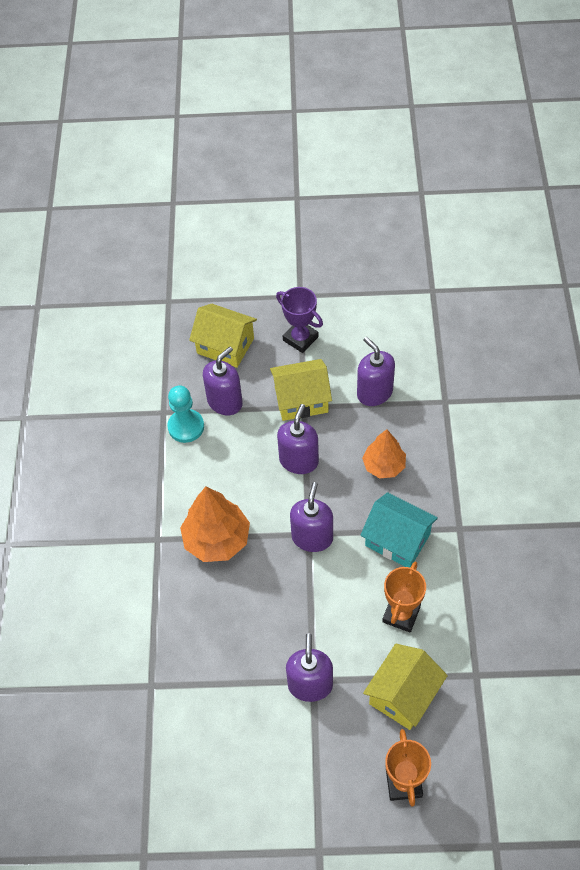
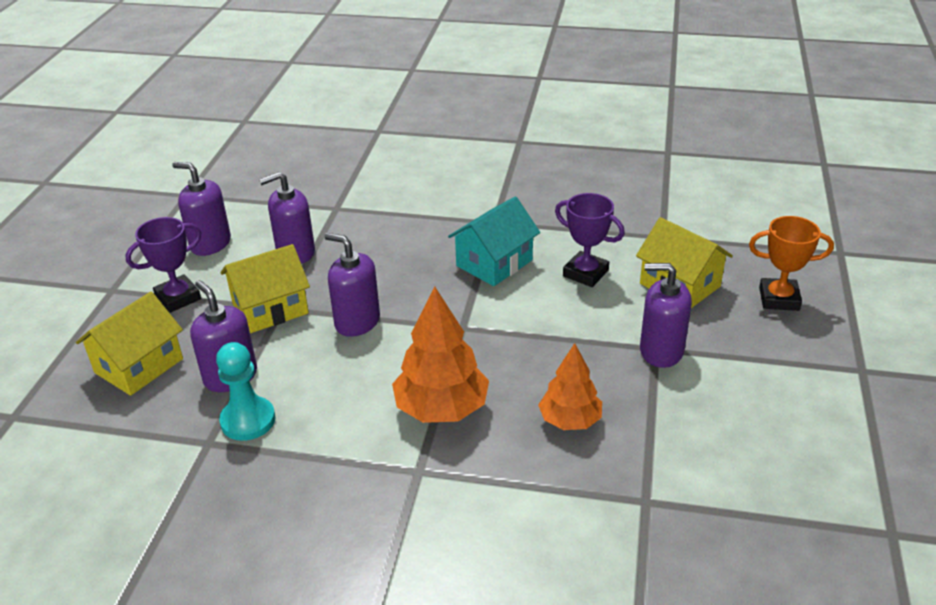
camera: 80 degrees left, 20 degrees down
yellow house [270,359,332,421] -> yellow house turned 60 degrees clockwise [220,244,310,333]
purple soap dispenser [290,482,333,552] -> purple soap dispenser moved to [172,162,231,256]
orange tree [362,429,406,478] -> orange tree moved to [538,343,602,430]
orange trophy [382,562,426,633] -> purple trophy [555,193,625,287]

